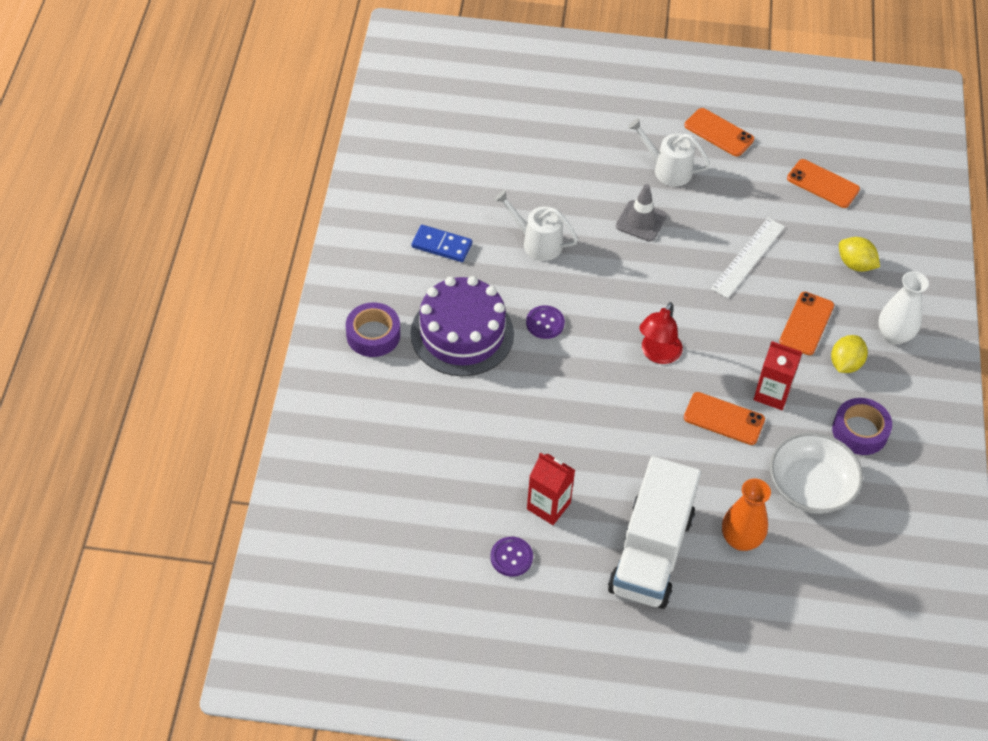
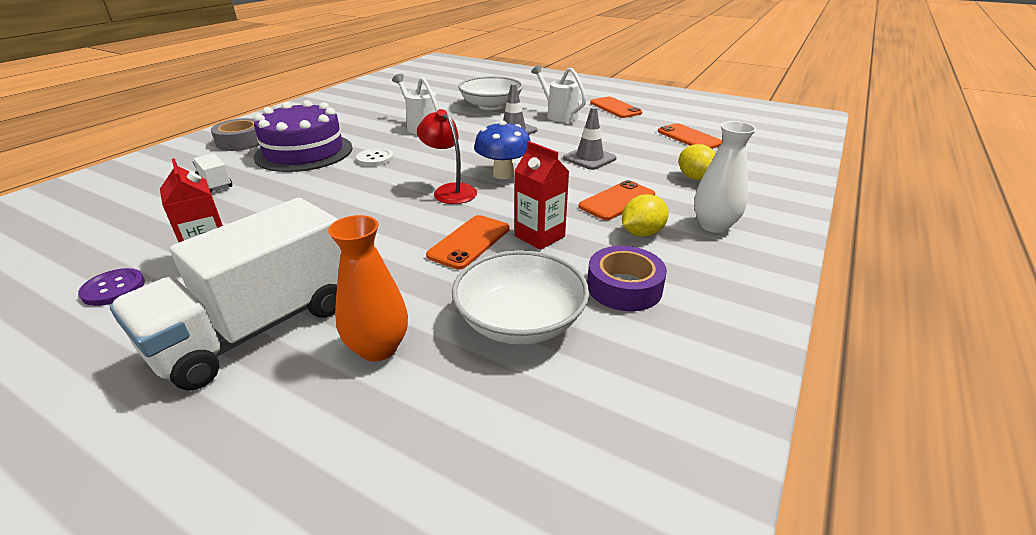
camera: 25 degrees right, 20 degrees down
purple tape [346,302,400,357] -> grey tape [211,118,260,151]
blue domino [411,225,472,262] -> none
purple button [526,305,565,339] -> white button [356,148,394,166]
red lamp [639,302,683,364] -> red lamp turned 90 degrees clockwise [417,109,477,204]
orange phone [684,392,765,445] -> orange phone turned 75 degrees clockwise [426,215,510,270]
white ruler [711,218,785,298] -> grey traffic cone [563,107,617,170]
none -> white truck [193,153,232,192]
none -> white bowl [458,76,523,110]
none -> blue mushroom [474,120,531,179]

